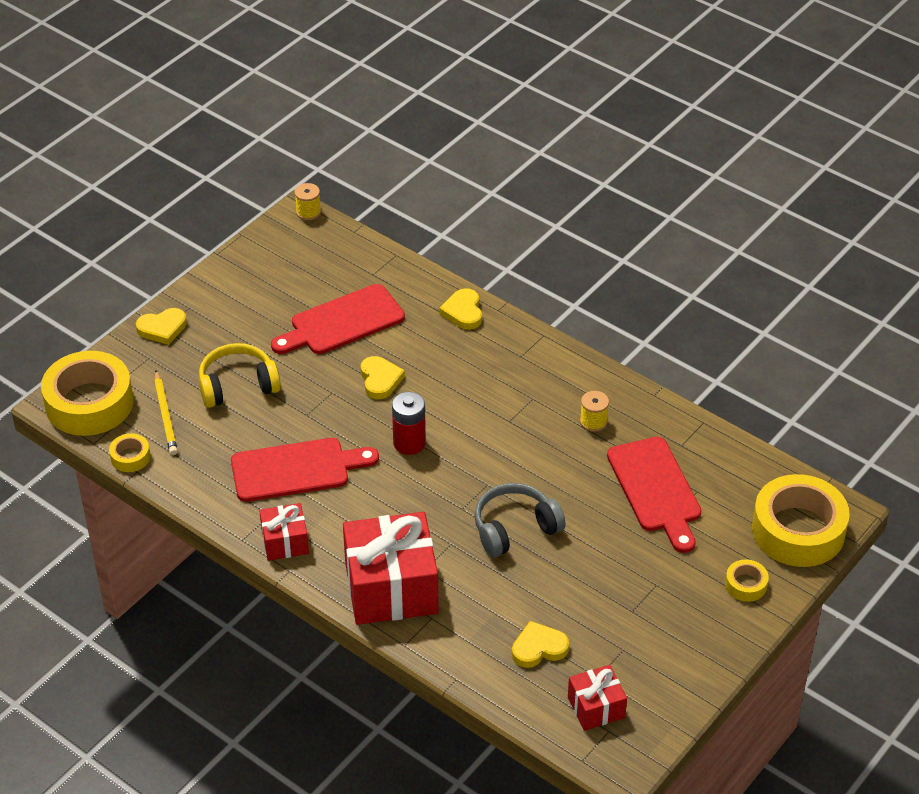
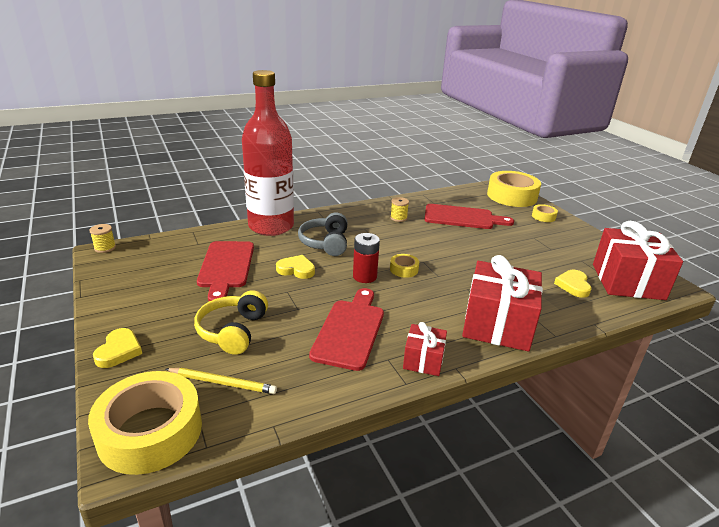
camera: 65 degrees left, 15 degrees down
yellow tape [109,433,150,472] -> yellow tape moved to [390,254,419,278]
yellow heart [439,288,482,330] -> red bottle [242,70,294,236]
grey headphones [474,483,566,557] -> grey headphones moved to [298,212,347,256]
red gift [568,665,627,731] -> red gift [593,221,683,300], size x1.94

